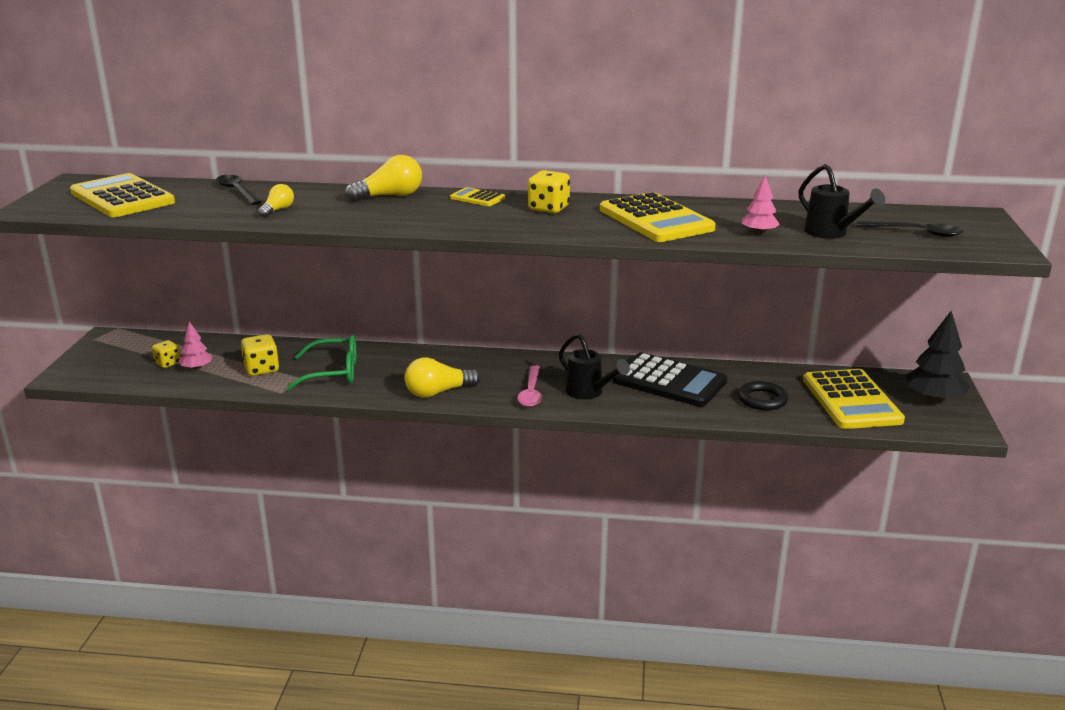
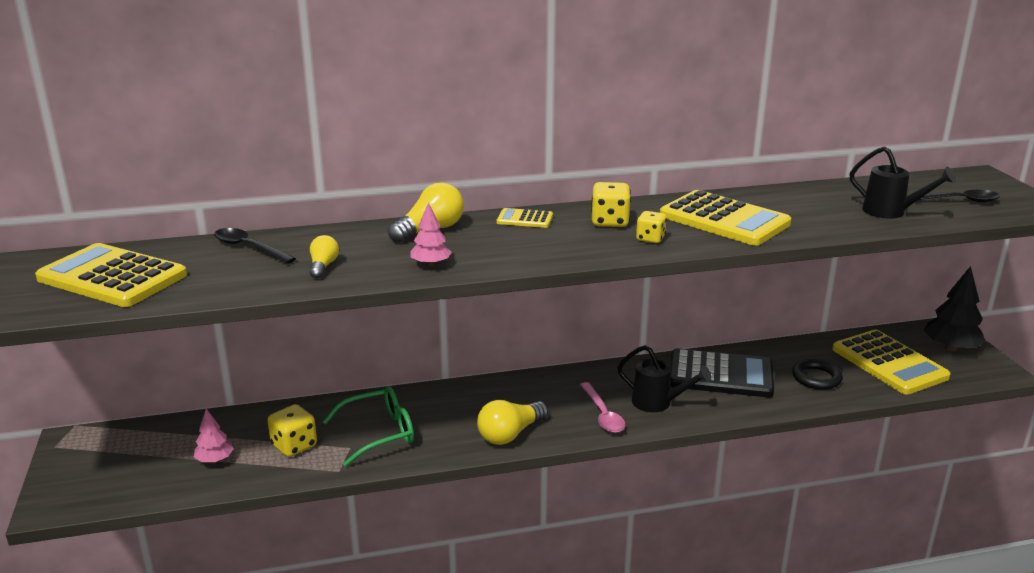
camera: 20 degrees left, 0 degrees up
yellow dice [152,340,180,368] -> yellow dice moved to [636,211,667,243]
pink tree [742,175,780,235] -> pink tree moved to [410,203,452,266]

